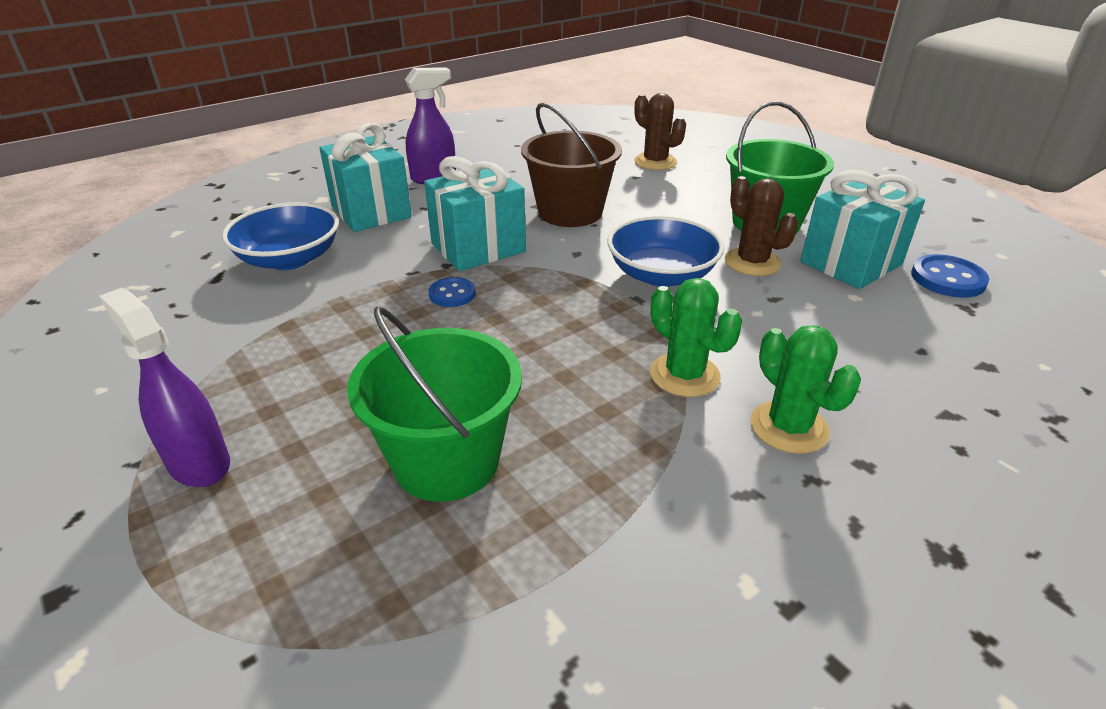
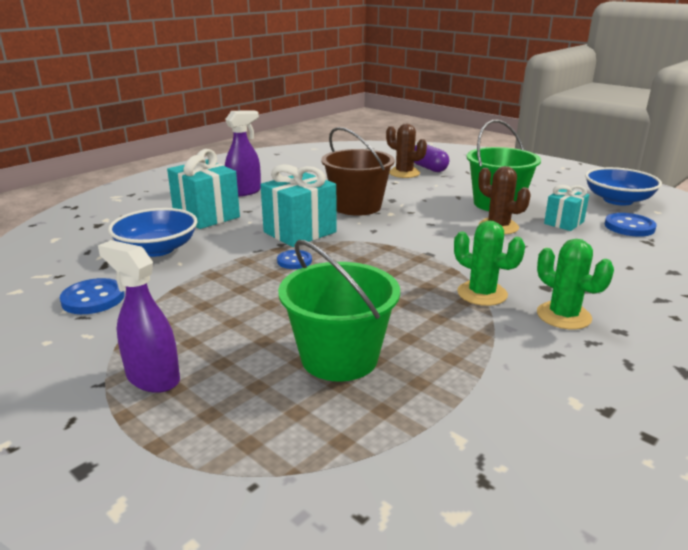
camera: 10 degrees left, 10 degrees down
blue bowl [607,216,724,287] -> blue bowl moved to [585,167,662,205]
turquoise gift [800,170,925,289] -> turquoise gift [544,185,589,231], size x0.60
none -> blue button [60,278,125,314]
none -> purple capsule [414,145,449,172]

